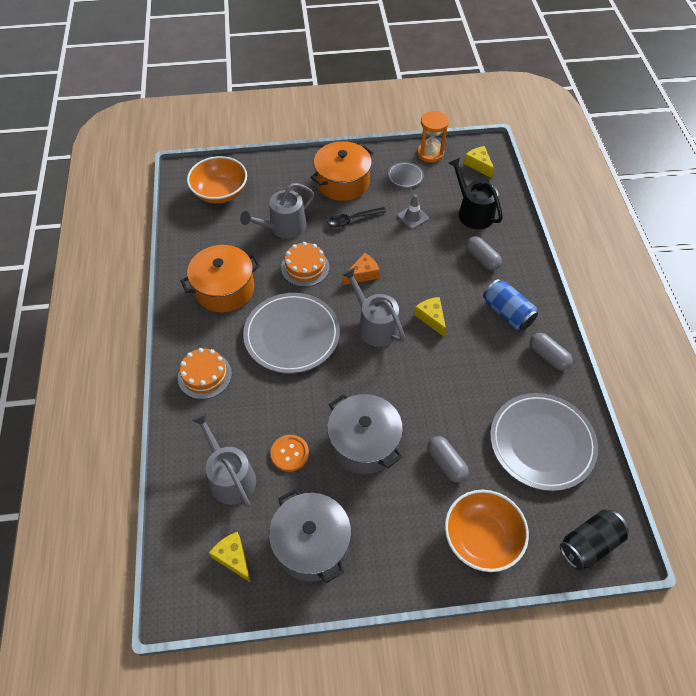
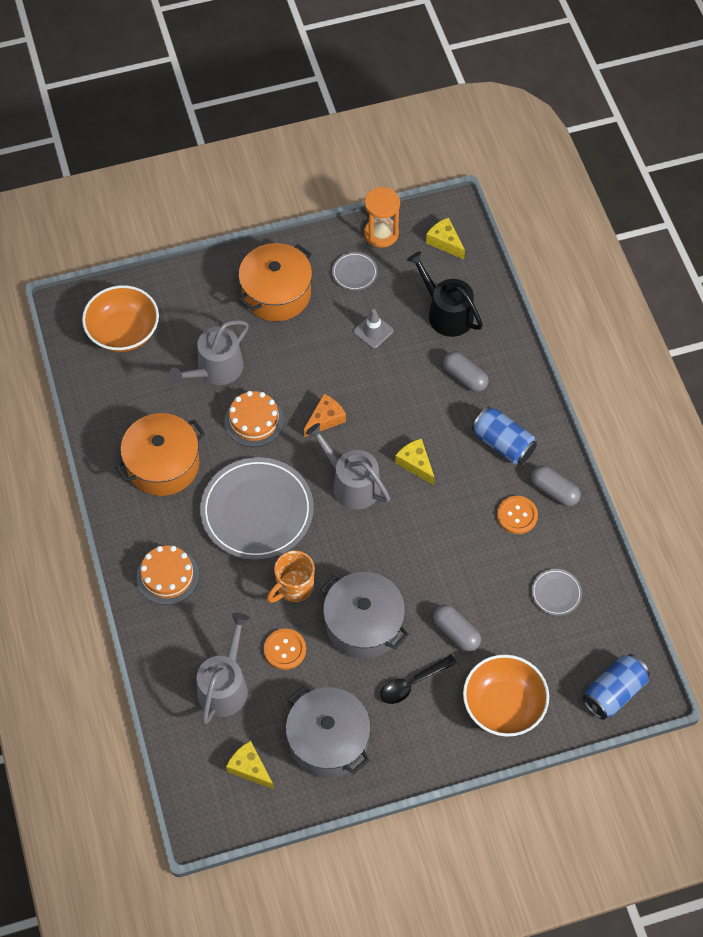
camera: 10 degrees left, 5 degrees up
grey watering can [192,412,256,507] -> grey watering can turned 60 degrees clockwise [197,613,249,724]
black spoon [327,207,386,228] -> black spoon moved to [380,655,457,704]
grey plate [490,393,598,491] -> grey plate [531,569,582,616], size x0.44
black can [560,510,629,570] -> blue can [582,654,650,720]
none -> orange mug [267,551,315,603]
none -> orange button [497,496,538,534]

